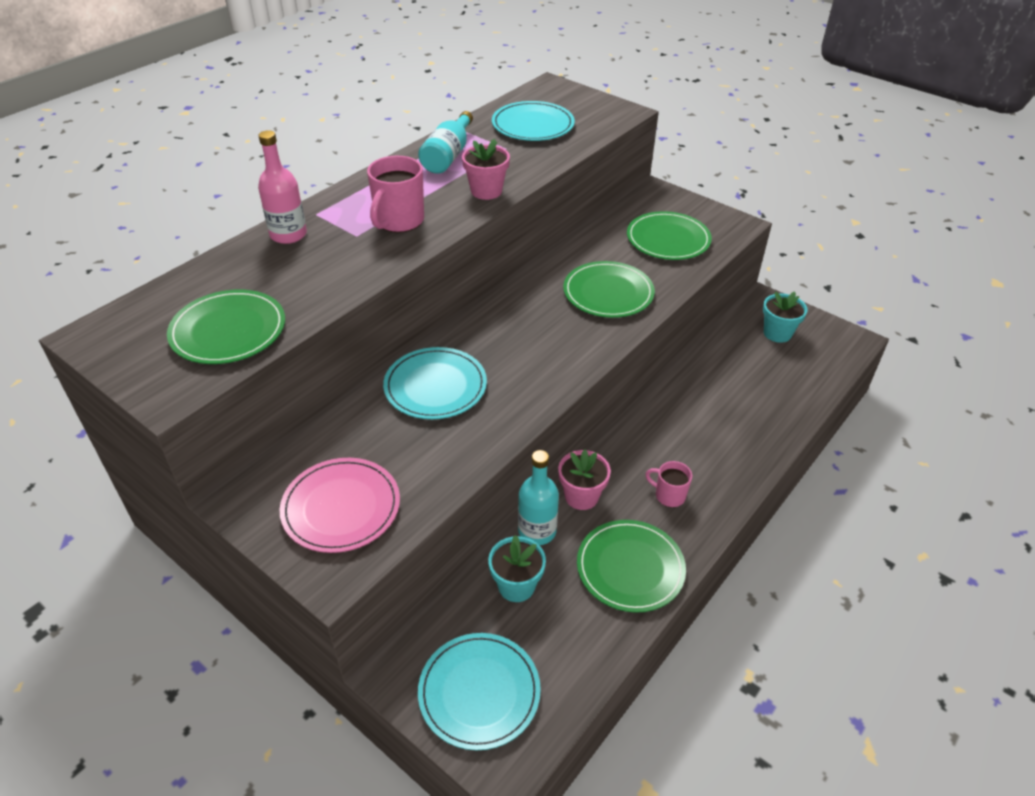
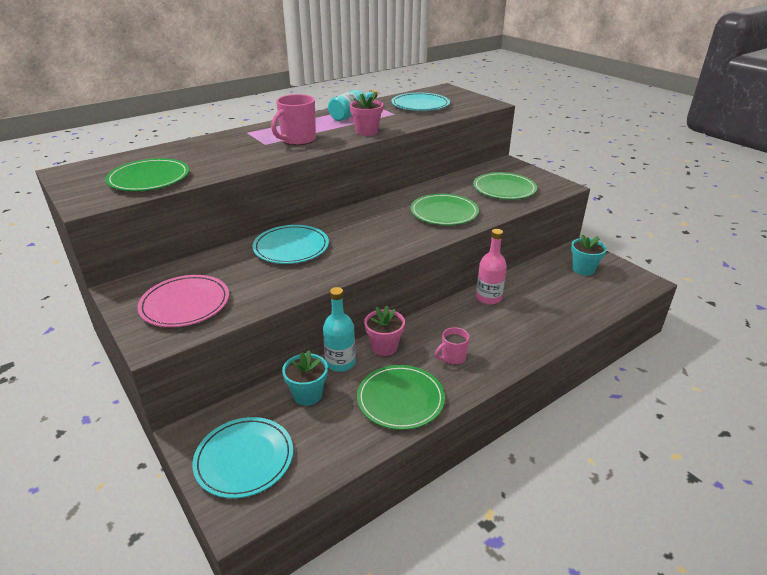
camera: 15 degrees right, 10 degrees down
pink bottle [258,130,307,244] -> pink bottle moved to [476,229,507,305]
pink mug [645,461,692,507] -> pink mug turned 75 degrees counterclockwise [435,327,469,365]

